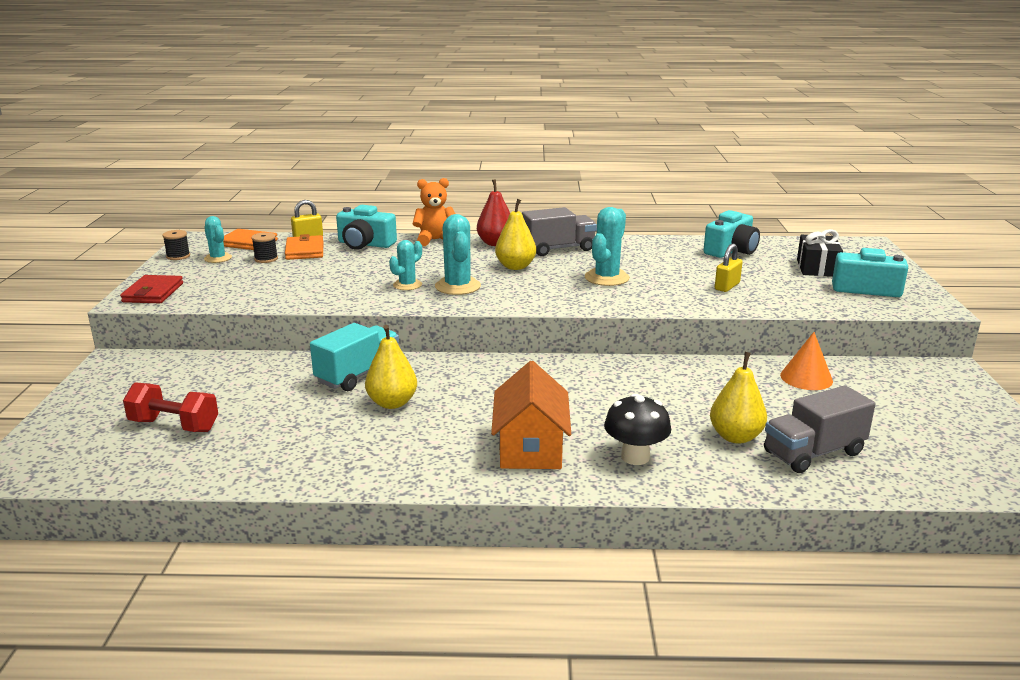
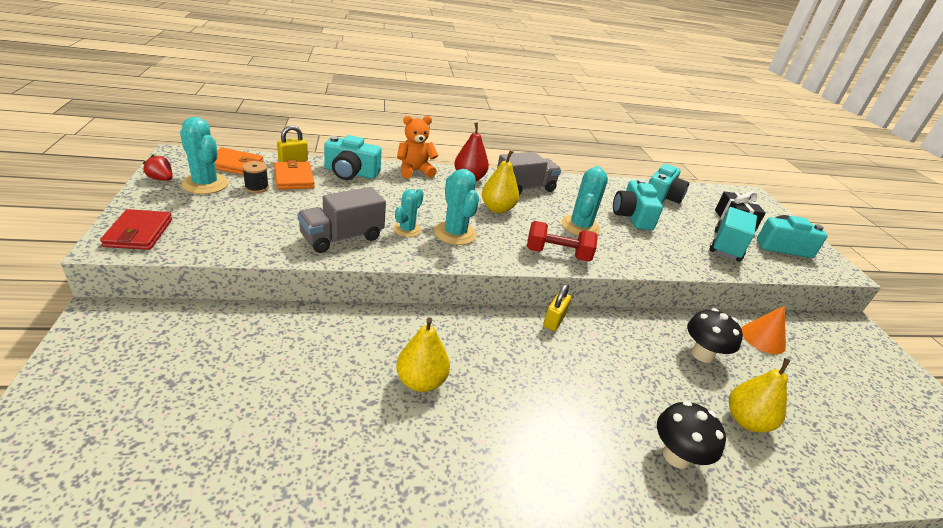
camera: 15 degrees left, 10 degrees up
red dumbbell [123,382,218,432] -> red dumbbell moved to [527,221,598,262]
black spool [162,230,190,260] -> red strawberry [143,155,173,181]
turquoise cactus [204,216,232,263] -> turquoise cactus [180,117,229,194], size x1.58
turquoise truck [310,323,399,391] -> turquoise truck moved to [709,207,757,262]
orange house [491,361,571,469] -> none
yellow padlock [715,244,742,292] -> yellow padlock moved to [543,284,571,331]
grey truck [764,385,875,473] -> grey truck moved to [297,187,386,253]
none -> turquoise camera [613,179,663,230]
none -> black mushroom [687,308,743,363]

